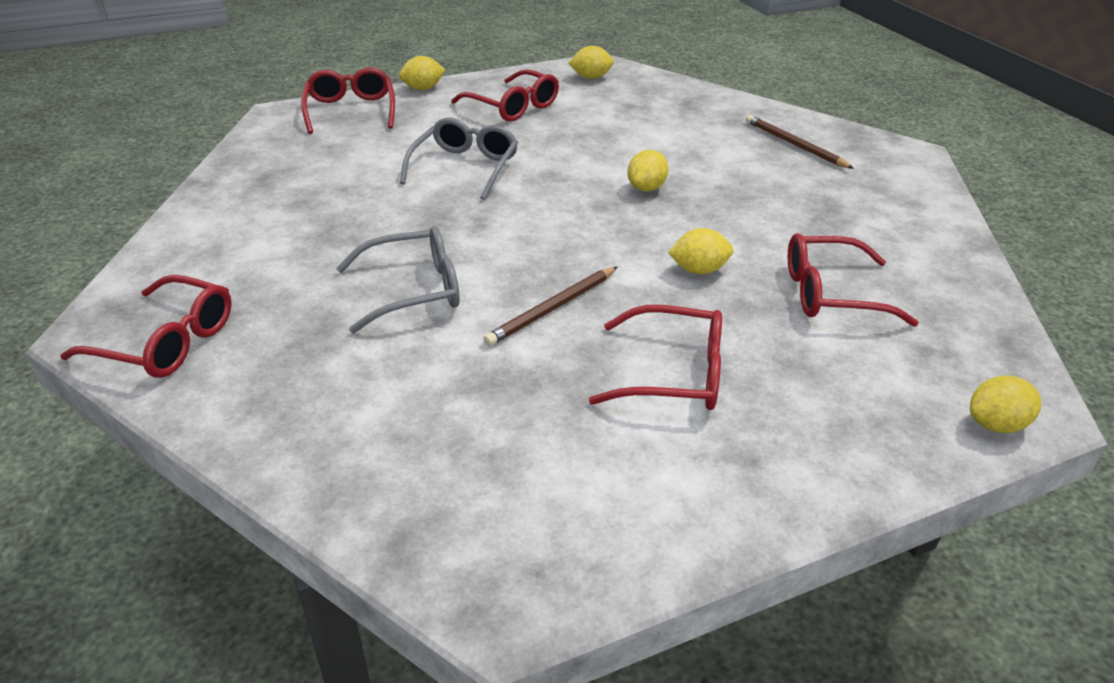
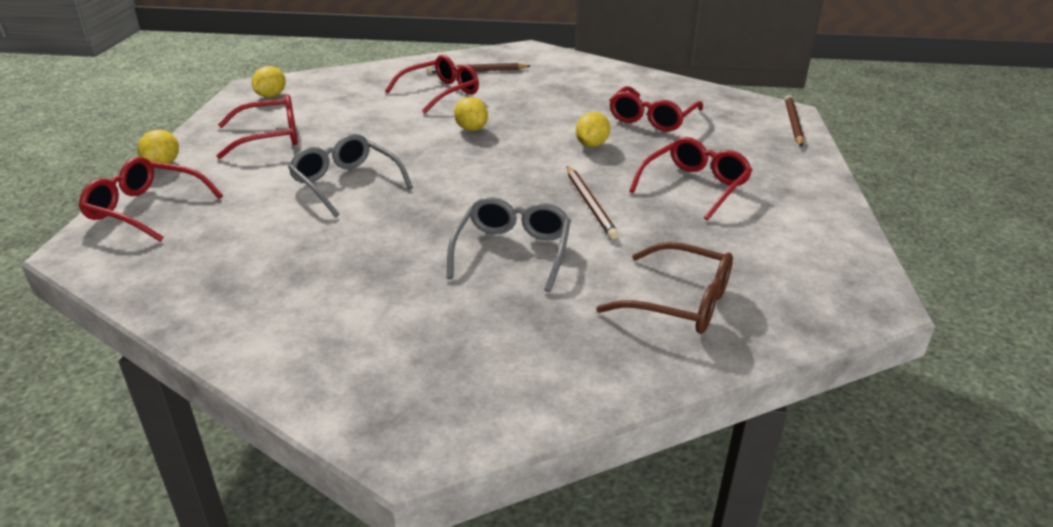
camera: 60 degrees left, 5 degrees down
red glasses [60,275,232,378] -> red glasses moved to [385,55,479,113]
yellow lemon [970,376,1041,433] -> brown pencil [785,95,804,147]
none -> brown glasses [596,242,733,334]

